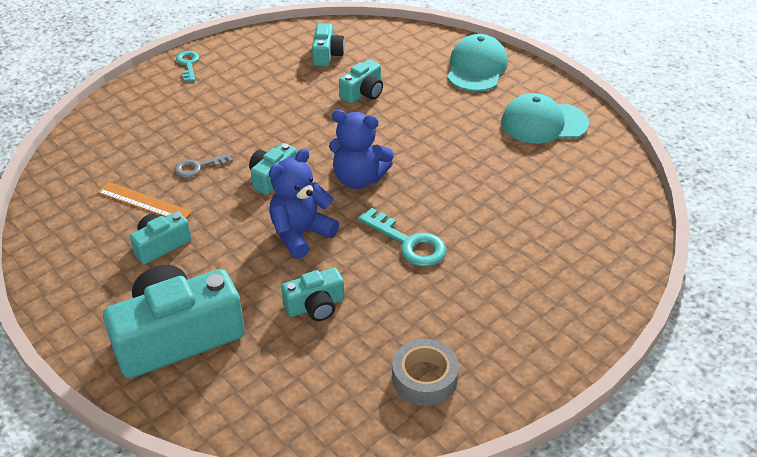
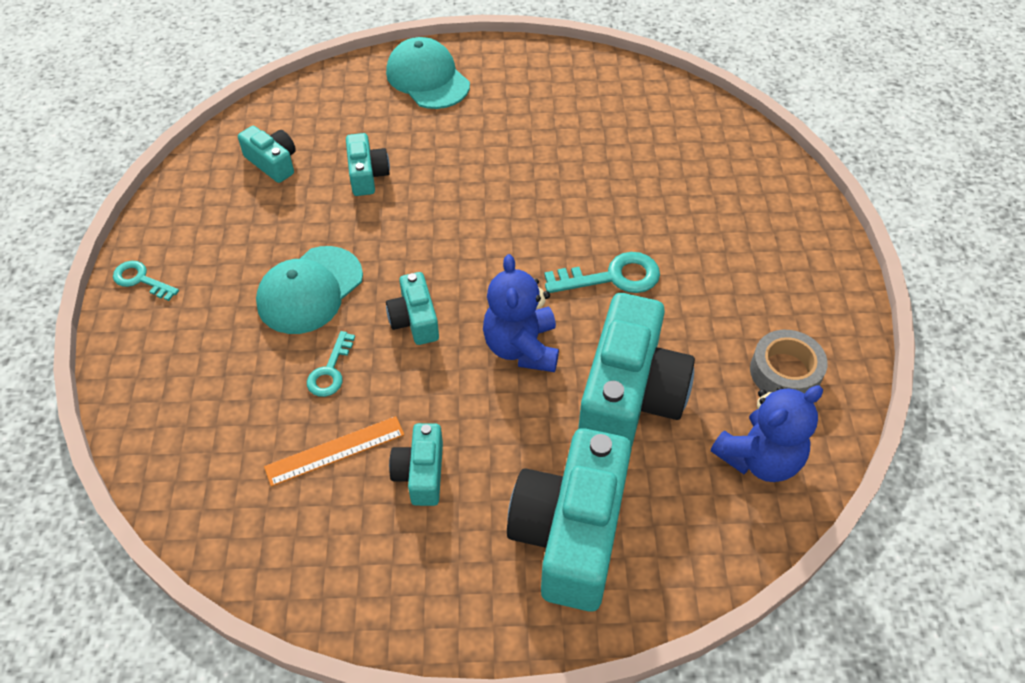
camera: 50 degrees left, 10 degrees up
grey key [174,153,233,178] -> turquoise key [307,331,355,397]
turquoise camera [281,268,344,321] -> turquoise camera [578,293,695,447], size x2.02
blue teddy bear [329,110,394,189] -> blue teddy bear moved to [711,385,823,482]
turquoise cap [501,93,589,144] -> turquoise cap moved to [256,246,363,334]

